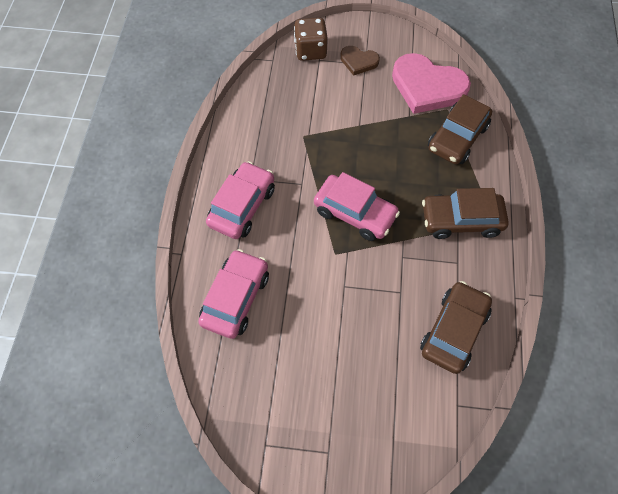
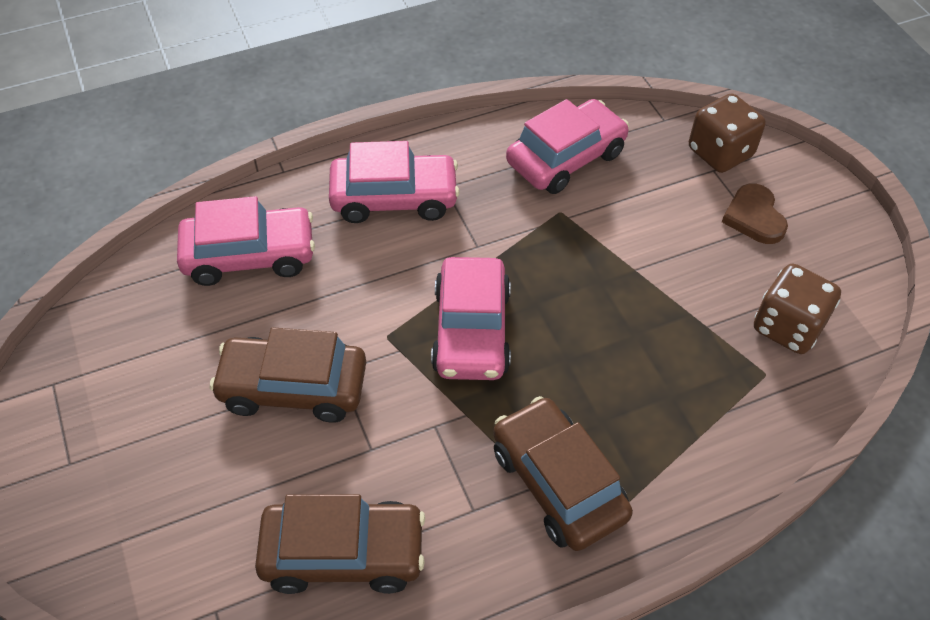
camera: 60 degrees right, 10 degrees down
pink heart [392,53,471,114] -> brown dice [754,264,841,354]
brown car [428,94,492,164] -> brown car moved to [210,327,366,423]
none -> pink car [506,99,629,194]

